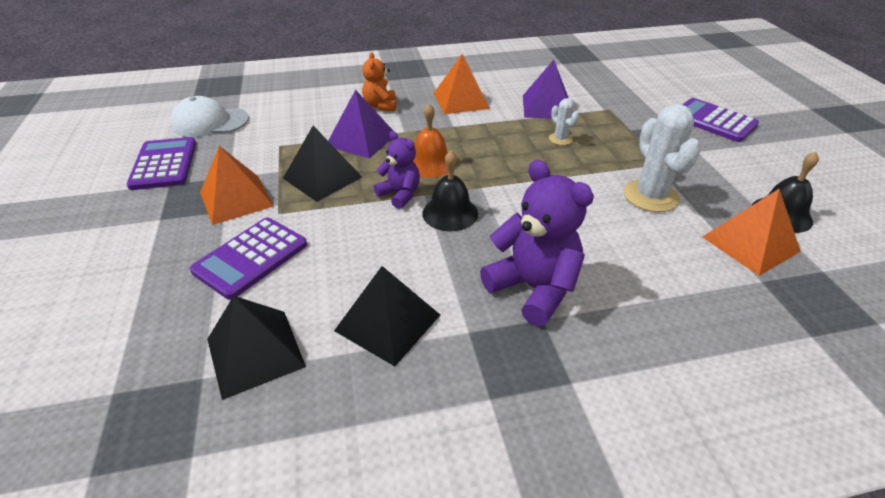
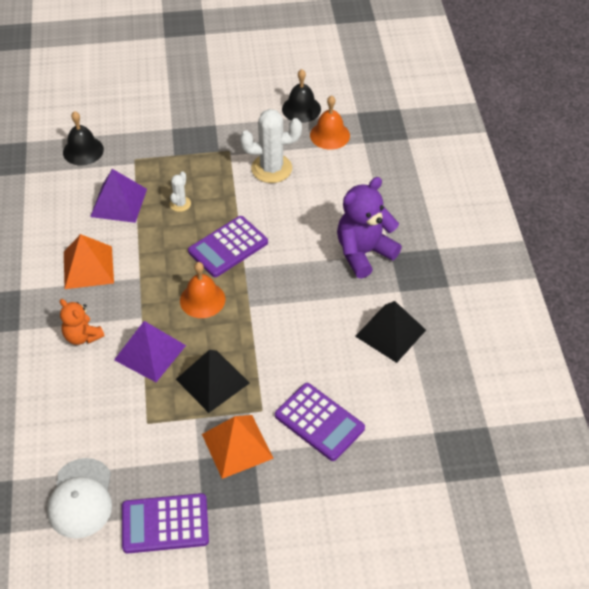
camera: 85 degrees left, 10 degrees up
black pyramid [207,296,306,400] -> none
orange teddy bear [362,52,396,111] -> orange teddy bear turned 45 degrees clockwise [60,299,105,345]
purple teddy bear [374,131,420,209] -> none
black bell [422,150,478,231] -> black bell moved to [63,111,104,165]
white cactus [549,98,579,145] -> white cactus turned 45 degrees counterclockwise [170,171,191,212]
purple calculator [682,98,759,142] -> purple calculator moved to [188,216,268,277]
orange pyramid [702,189,801,276] -> orange bell [310,95,350,150]

